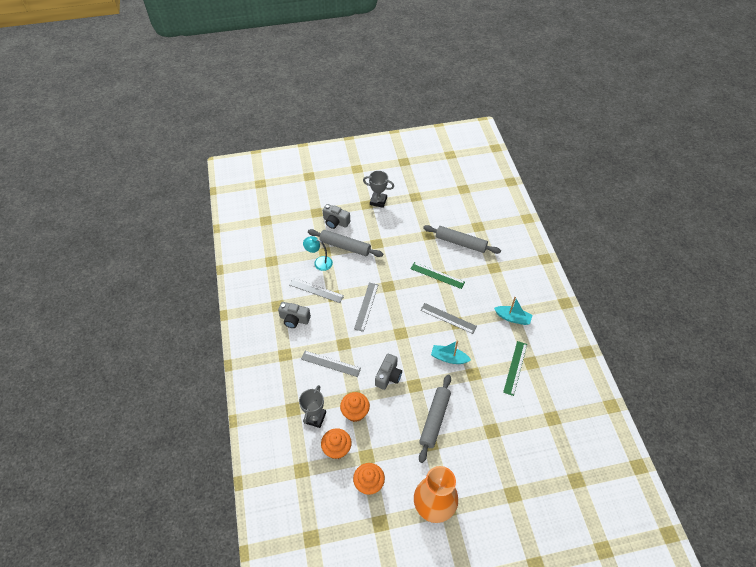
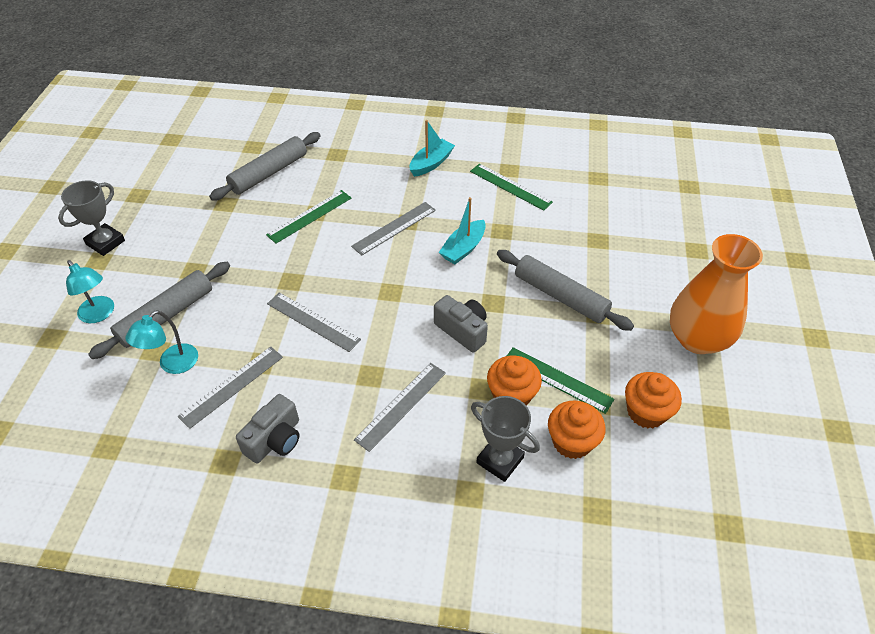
camera: 70 degrees left, 5 degrees down
grey camera [323,204,350,229] -> turquoise lamp [66,260,114,323]
none -> green ruler [507,347,614,414]

